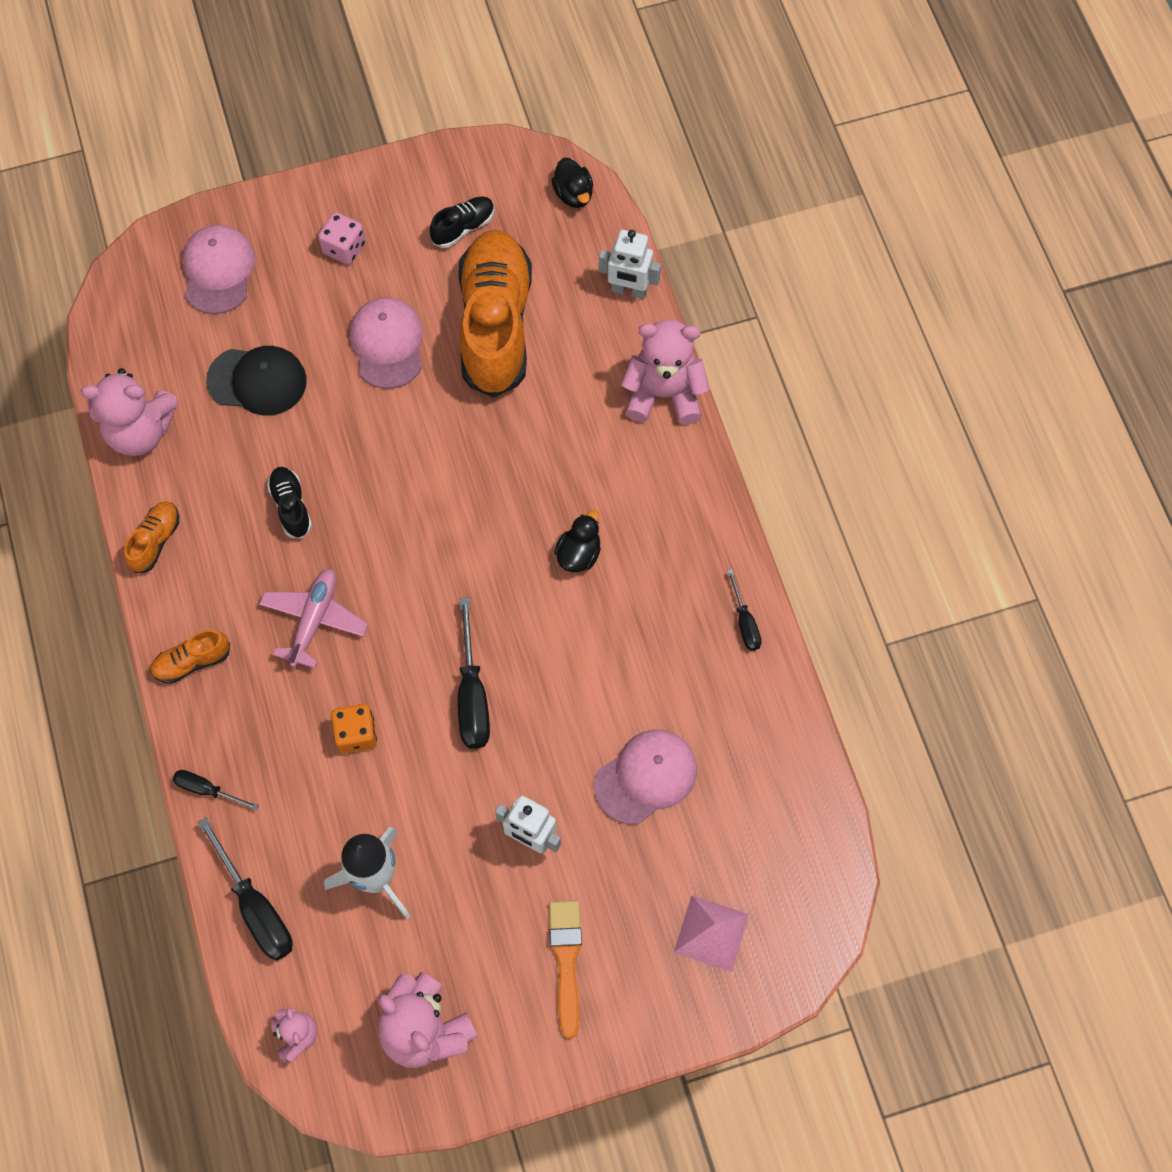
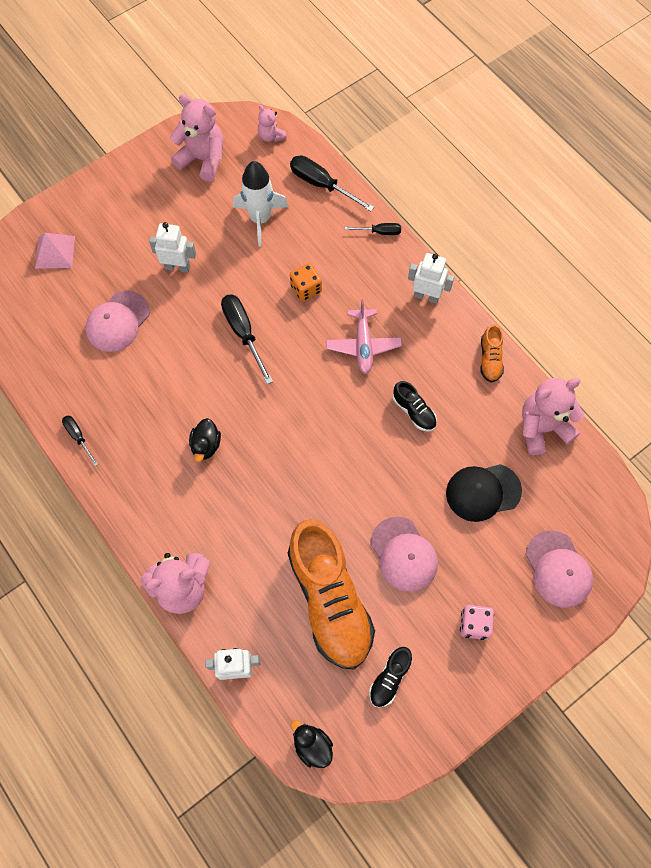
camera: 160 degrees right, 0 degrees up
orange shoe [150,629,230,684] -> white robot [408,253,454,304]
orange brush [549,901,582,1039] -> none

